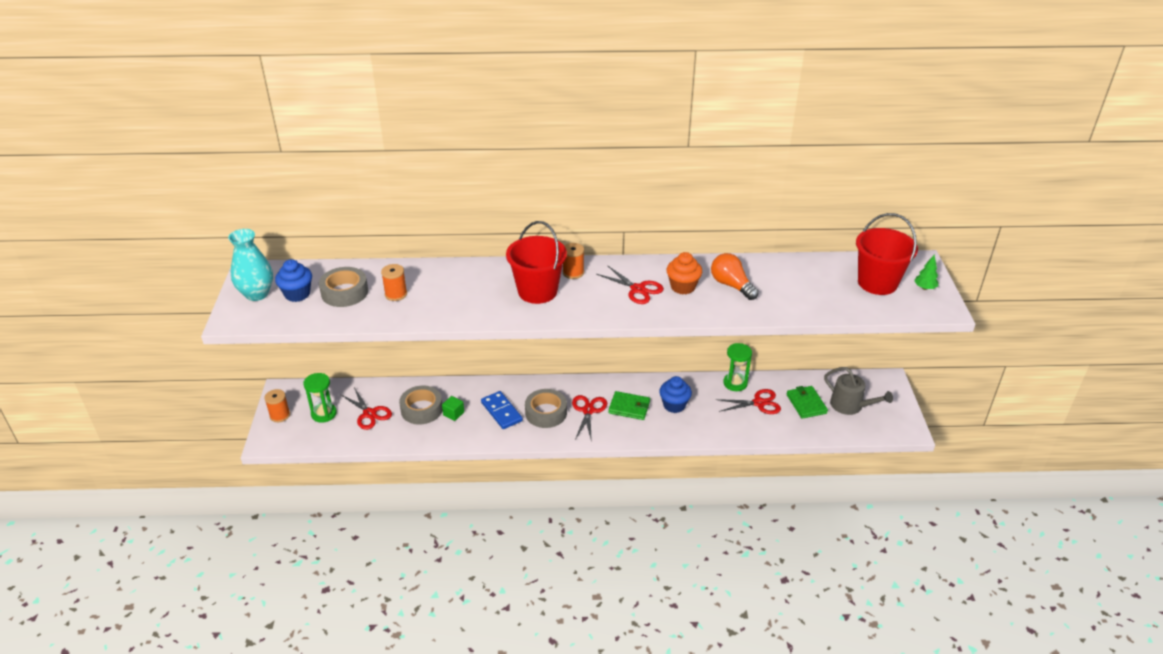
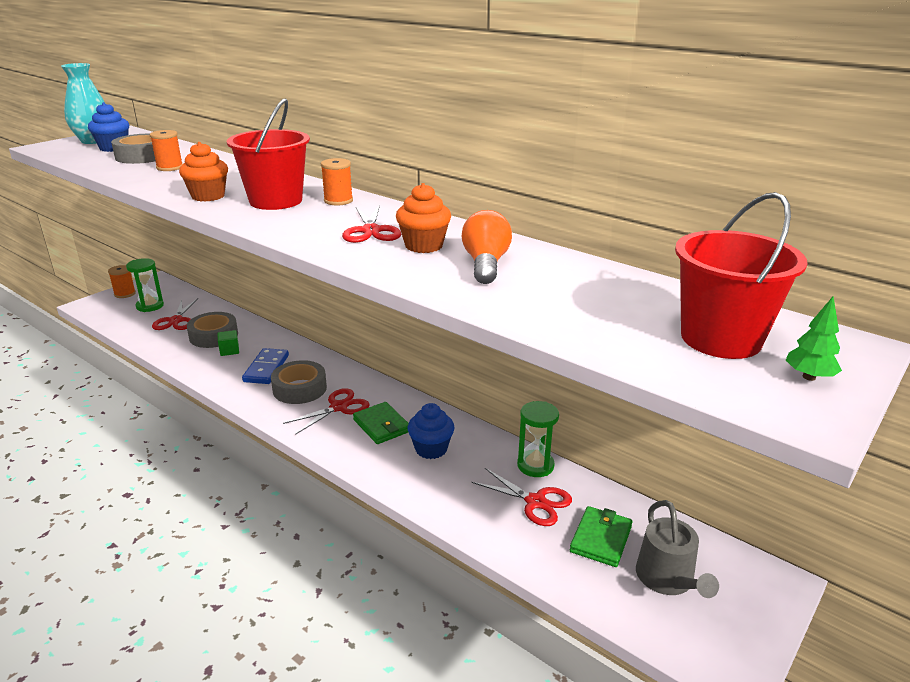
camera: 40 degrees right, 10 degrees down
none -> orange cupcake [179,142,228,202]

